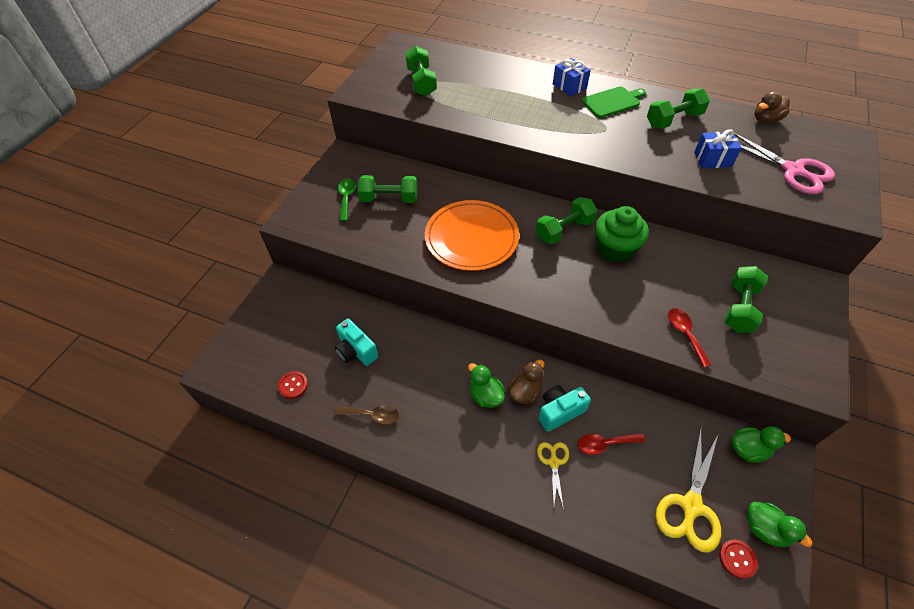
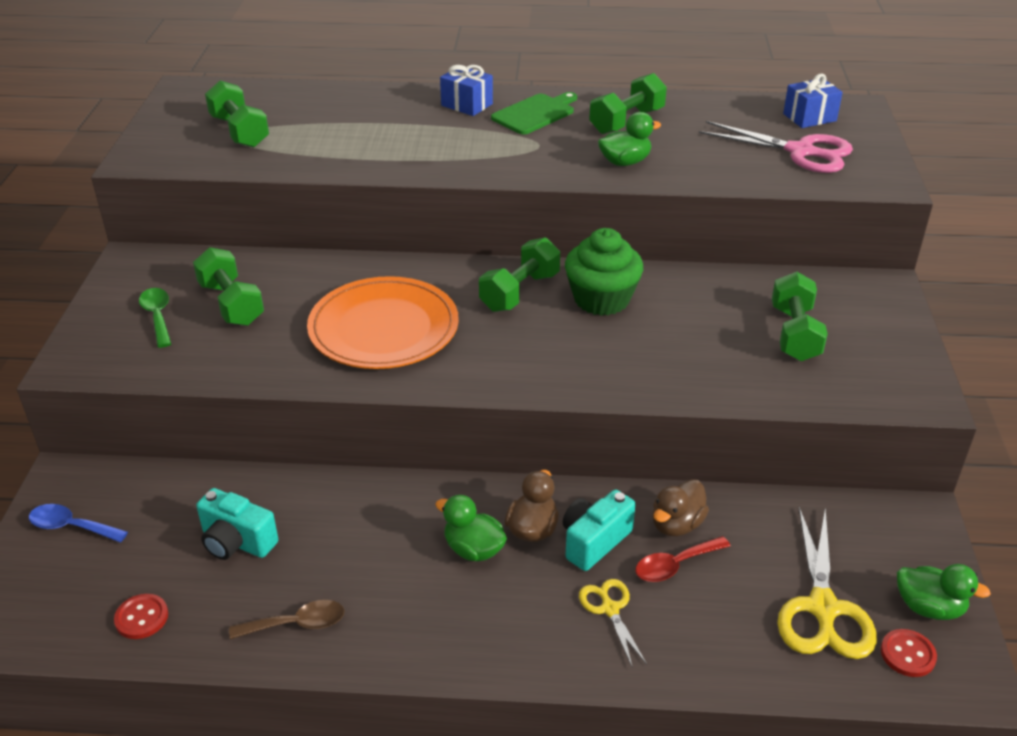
camera: 20 degrees left, 15 degrees down
green dumbbell [357,175,418,203] -> green dumbbell turned 75 degrees clockwise [193,247,264,326]
red spoon [668,308,712,368] -> none
blue gift [694,129,742,168] -> blue gift moved to [783,74,843,128]
green duck [732,426,791,463] -> green duck moved to [598,112,661,166]
brown duck [754,91,790,123] -> brown duck moved to [652,479,709,537]
none -> blue spoon [29,504,128,542]

